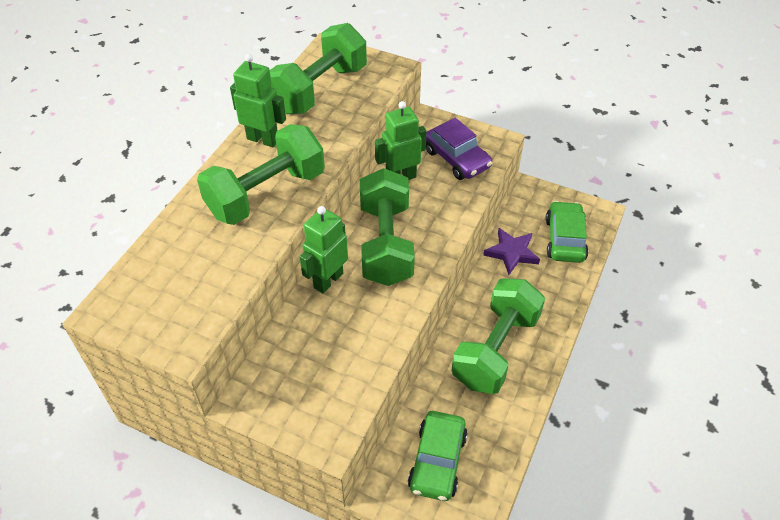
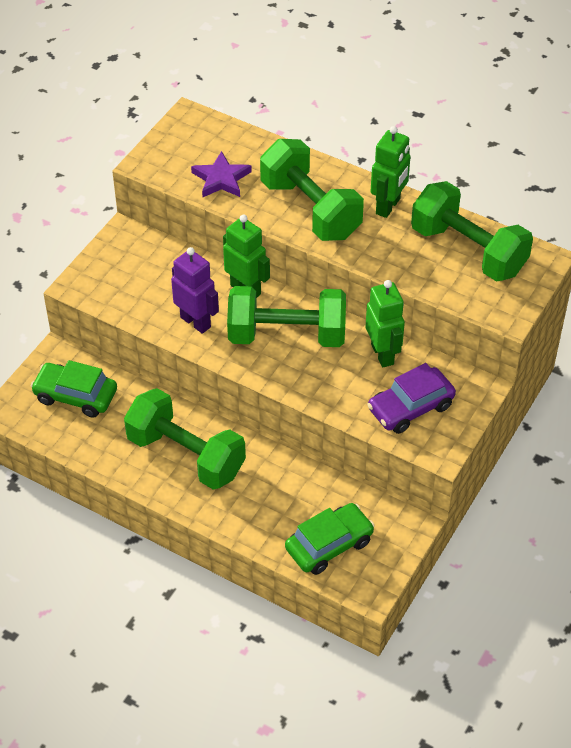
camera: 95 degrees right, 0 degrees up
purple star [483,228,540,275] -> purple star moved to [191,151,252,197]
green car [546,201,588,263] -> green car turned 45 degrees counterclockwise [285,503,375,575]
none -> purple robot [171,247,219,334]

